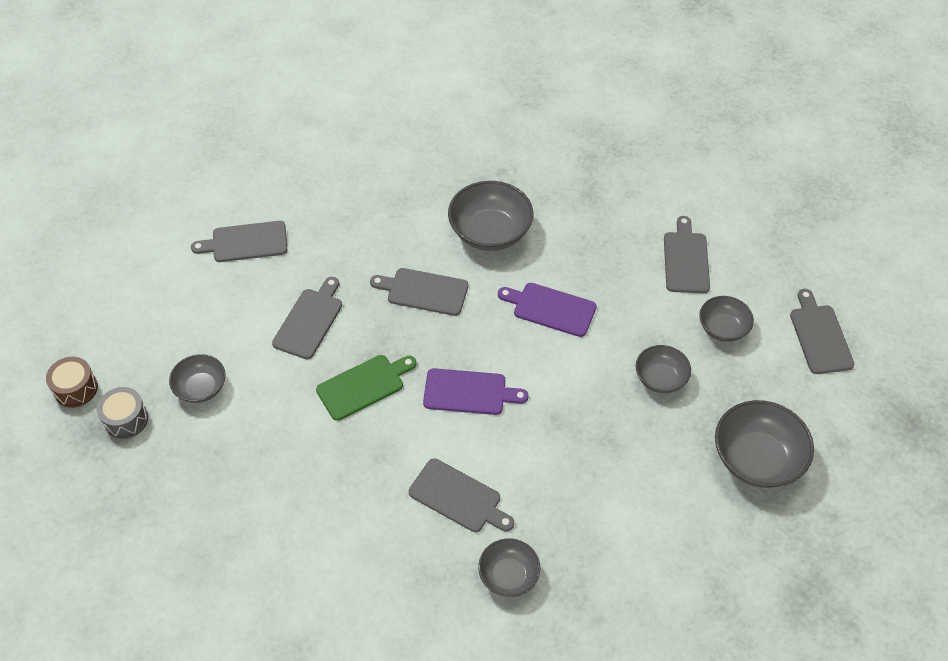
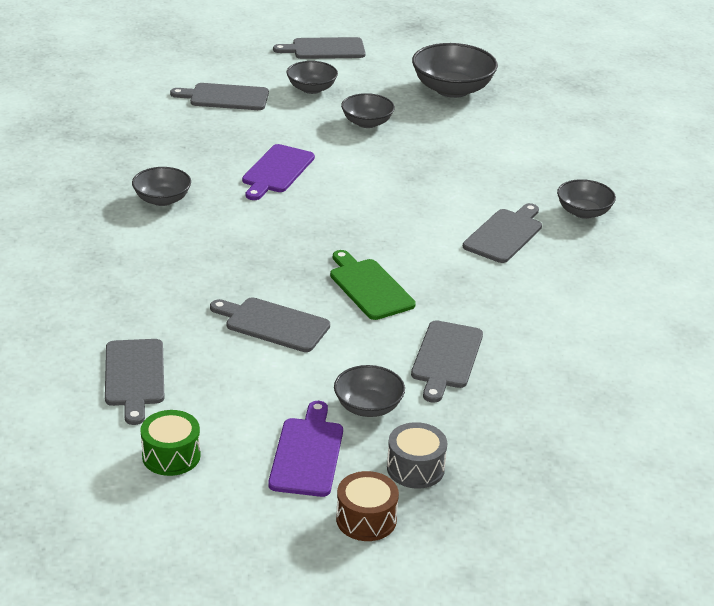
camera: 90 degrees left, 20 degrees down
grey cutting board [370,268,468,316] -> grey cutting board moved to [411,320,483,403]
purple cutting board [423,368,528,415] -> purple cutting board moved to [268,401,343,497]
grey bowl [448,181,533,251] -> grey bowl [132,167,191,206], size x0.60
none -> green drum [140,410,201,476]

